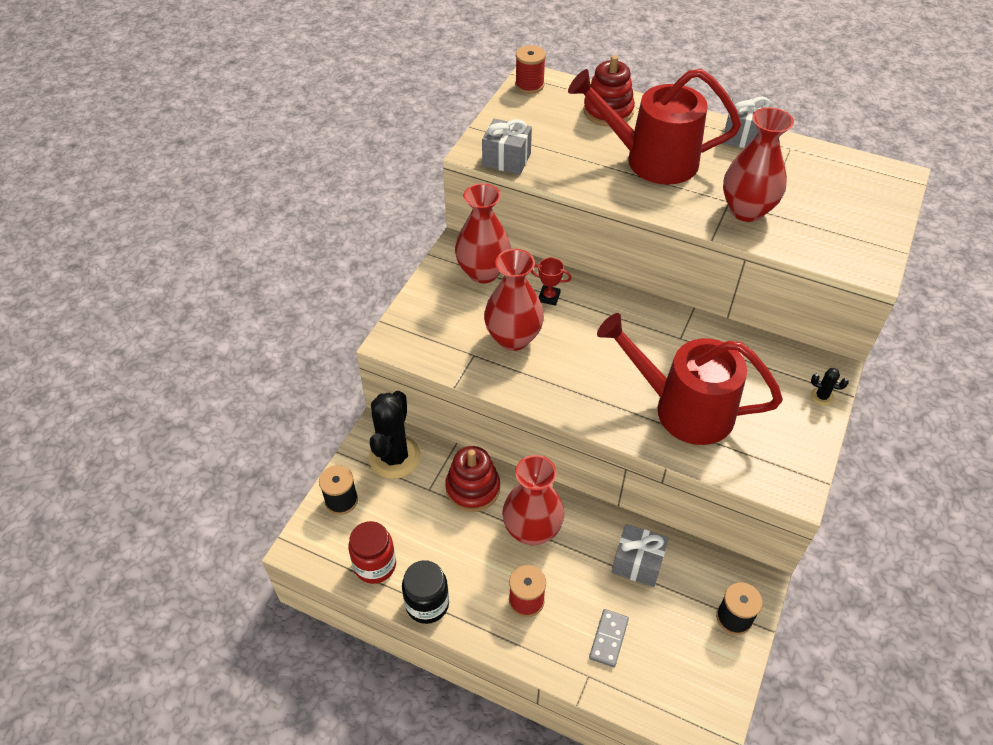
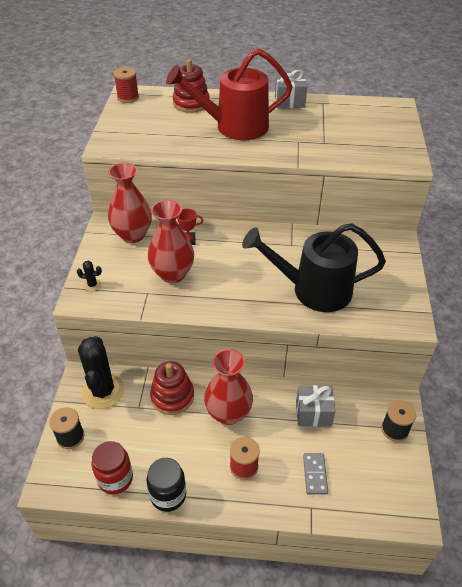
camera: 20 degrees left, 5 degrees down
grey gift [482,119,532,175] -> none
red watering can [597,313,783,445] -> black watering can [242,223,386,312]
red vase [723,107,794,222] -> none
black cactus [811,368,849,406] -> black cactus moved to [77,261,102,291]

